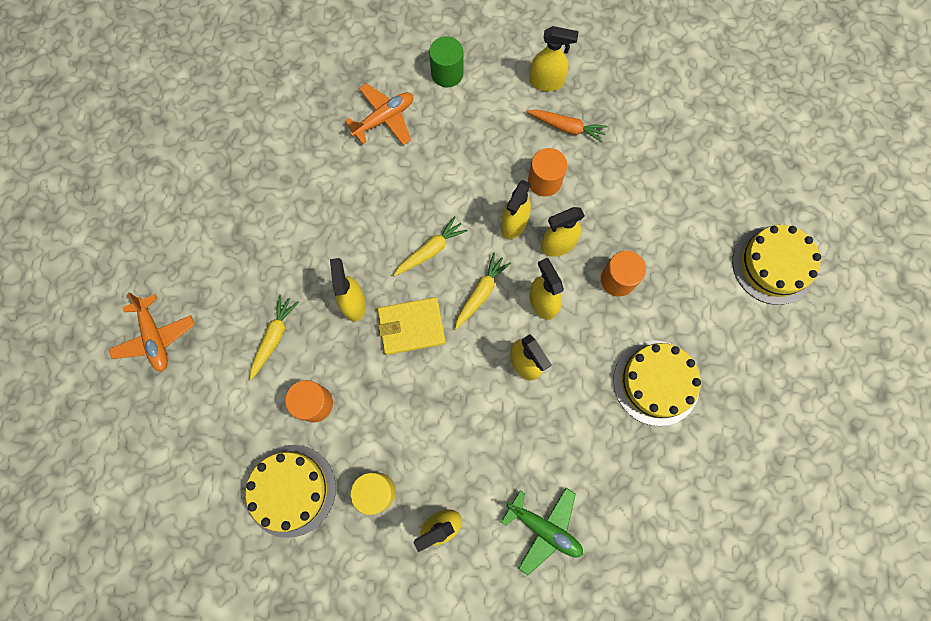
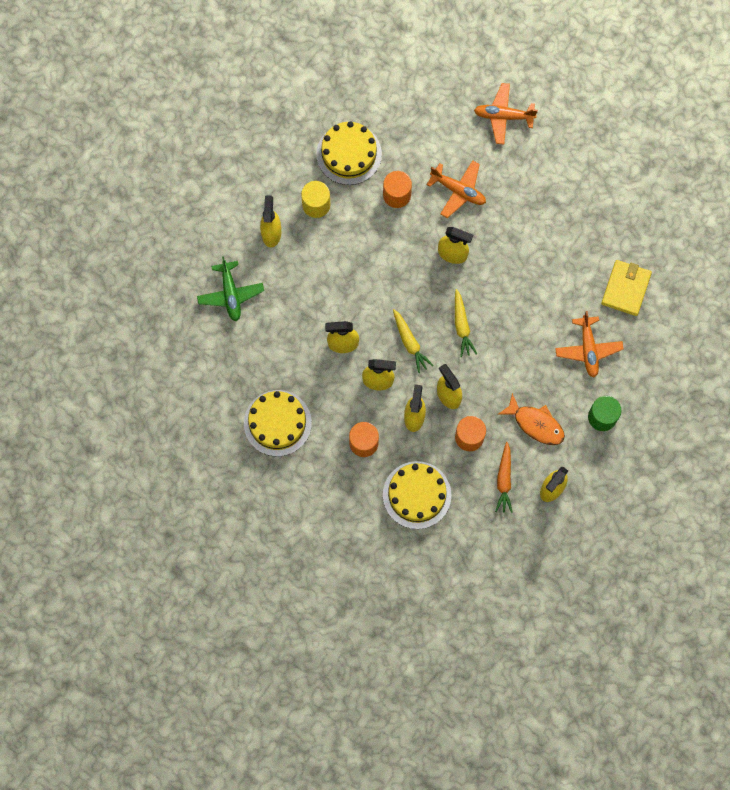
camera: 120 degrees right, 0 degrees up
yellow carrot [250,295,299,380] -> orange plane [426,160,486,218]
yellow wallet [378,297,446,355] -> yellow wallet moved to [601,260,652,316]
green plane [501,488,583,575] -> green plane turned 75 degrees counterclockwise [197,256,264,321]
orange carrot [526,109,608,143] -> orange carrot turned 45 degrees counterclockwise [495,442,513,513]
yellow cake [732,225,821,305] -> yellow cake moved to [383,461,451,529]
none -> orange fish [499,393,565,445]

